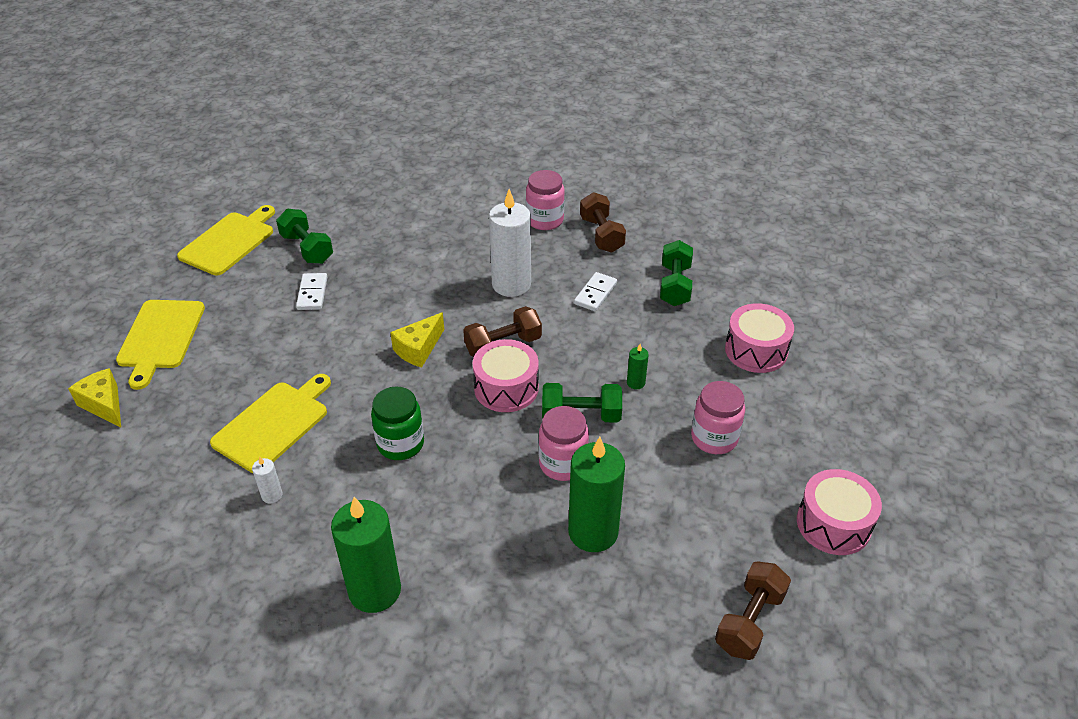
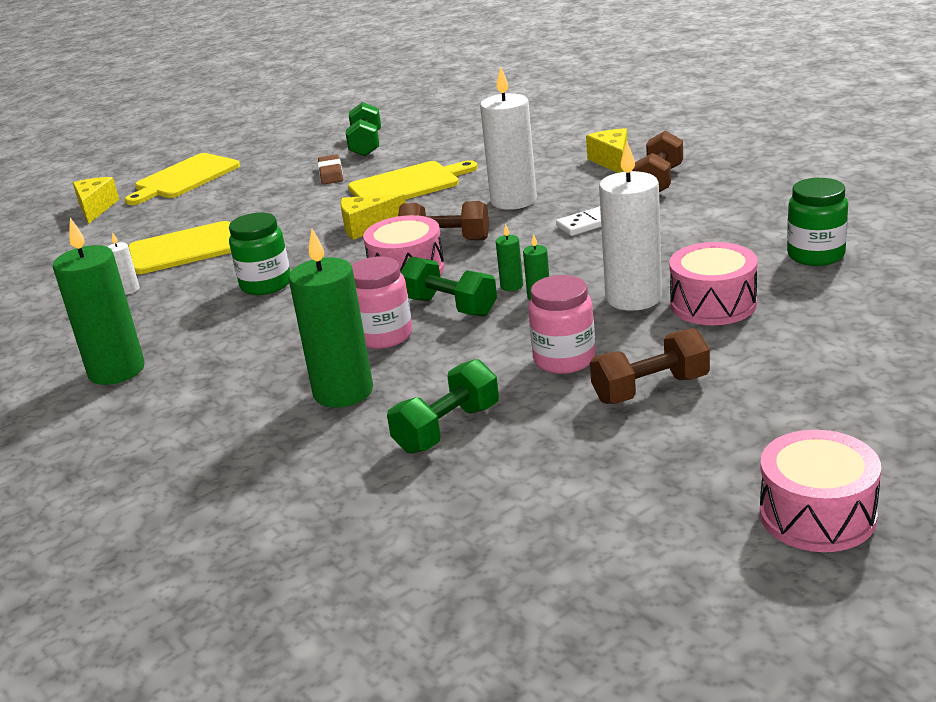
camera: 40 degrees right, 15 degrees down
yellow cutting board [177,205,275,276] -> yellow cutting board moved to [348,160,478,200]
white domino [296,273,327,310] -> brown eraser [318,154,343,184]
pink jar [526,170,565,230] -> yellow cheese [586,128,627,173]
green dumbbell [660,240,693,306] -> green dumbbell moved to [387,359,499,454]
brown dumbbell [715,561,791,660] -> brown dumbbell moved to [590,328,710,404]
pink drum [797,469,882,555] -> pink drum moved to [760,430,881,552]
none -> green candle [496,224,523,291]
none -> white candle [599,142,662,311]
none -> green jar [787,178,848,266]

